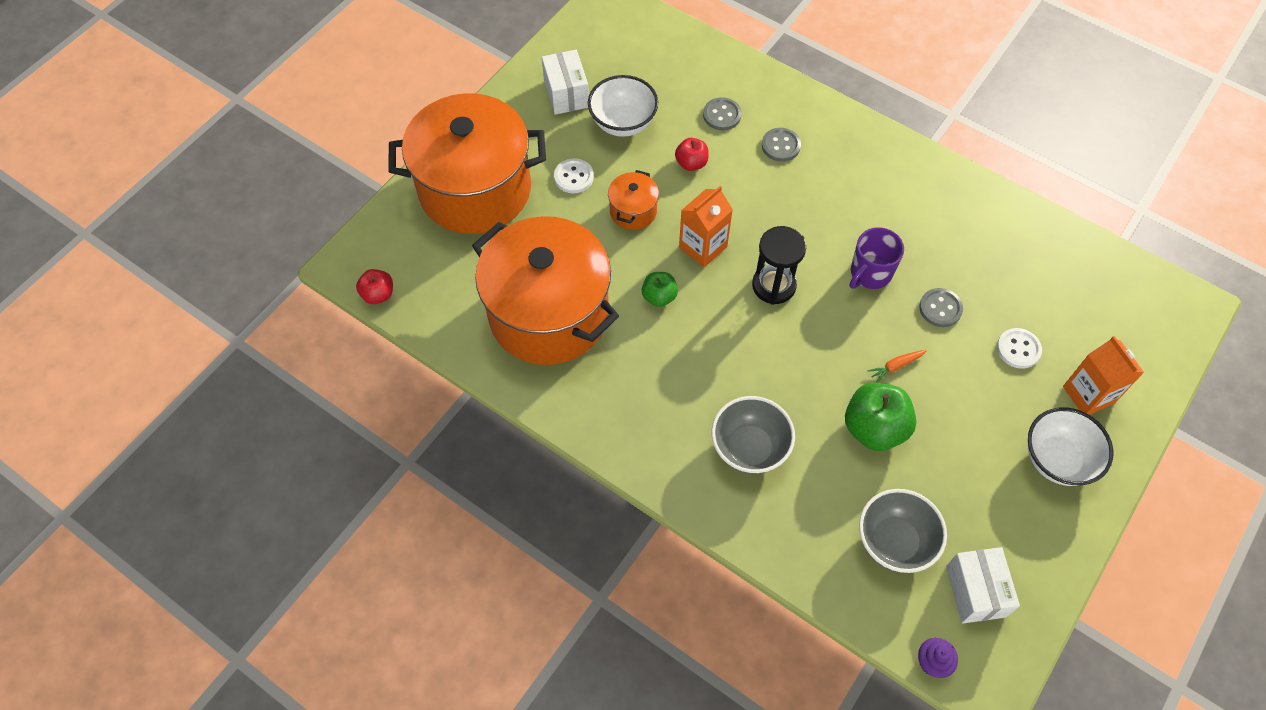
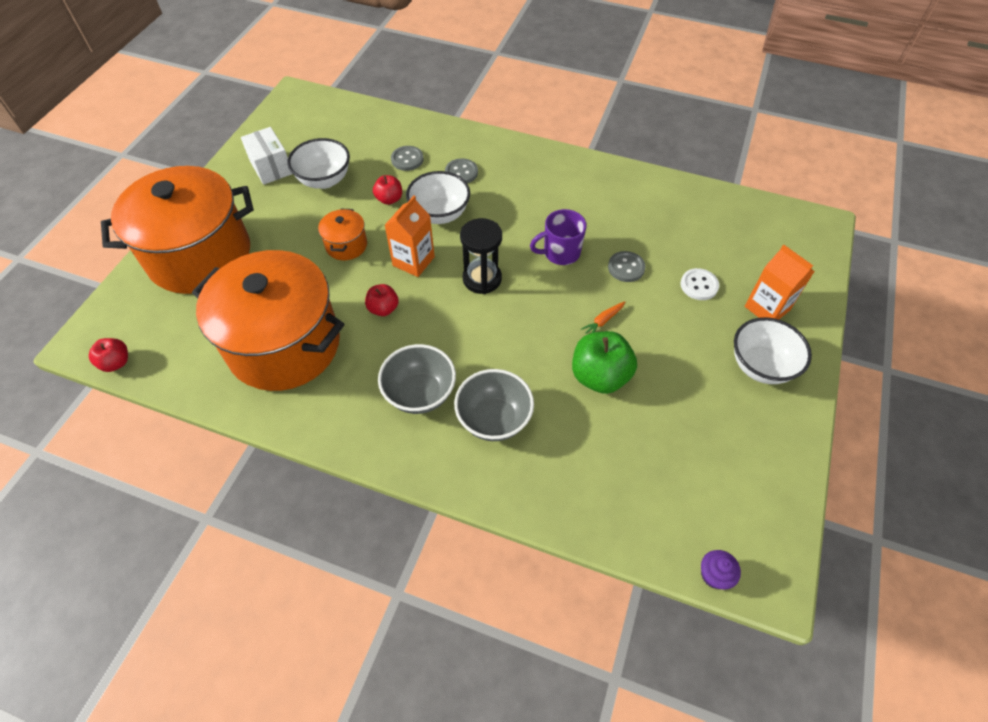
camera: 15 degrees left, 5 degrees down
white button [554,158,594,193] -> none
green apple [642,272,678,307] -> red apple [365,284,399,316]
purple mug [850,227,904,289] -> purple mug turned 45 degrees clockwise [530,209,587,265]
grey bowl [859,489,947,573] -> grey bowl moved to [378,344,456,414]
white box [946,547,1020,624] -> none
none -> white bowl [406,171,470,224]

